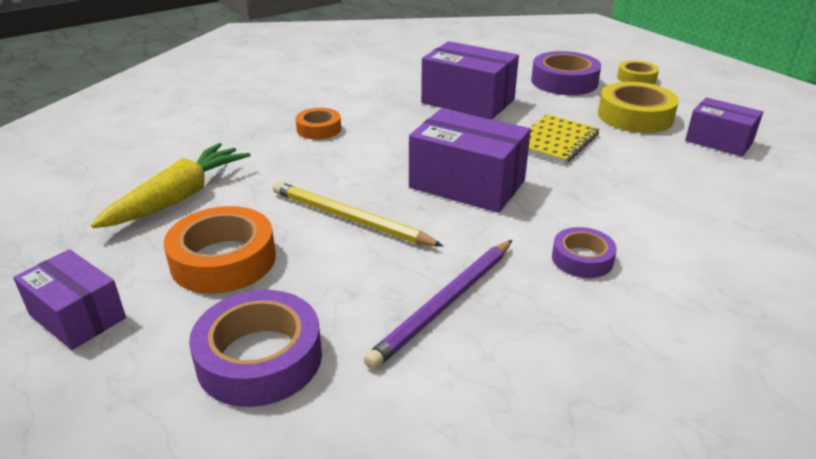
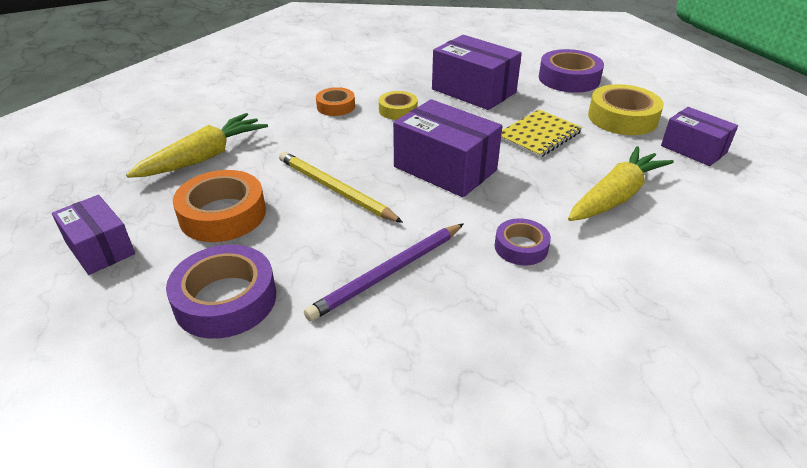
camera: 10 degrees right, 5 degrees up
yellow tape [617,60,659,84] -> yellow tape moved to [379,91,418,120]
none -> yellow carrot [568,146,674,221]

